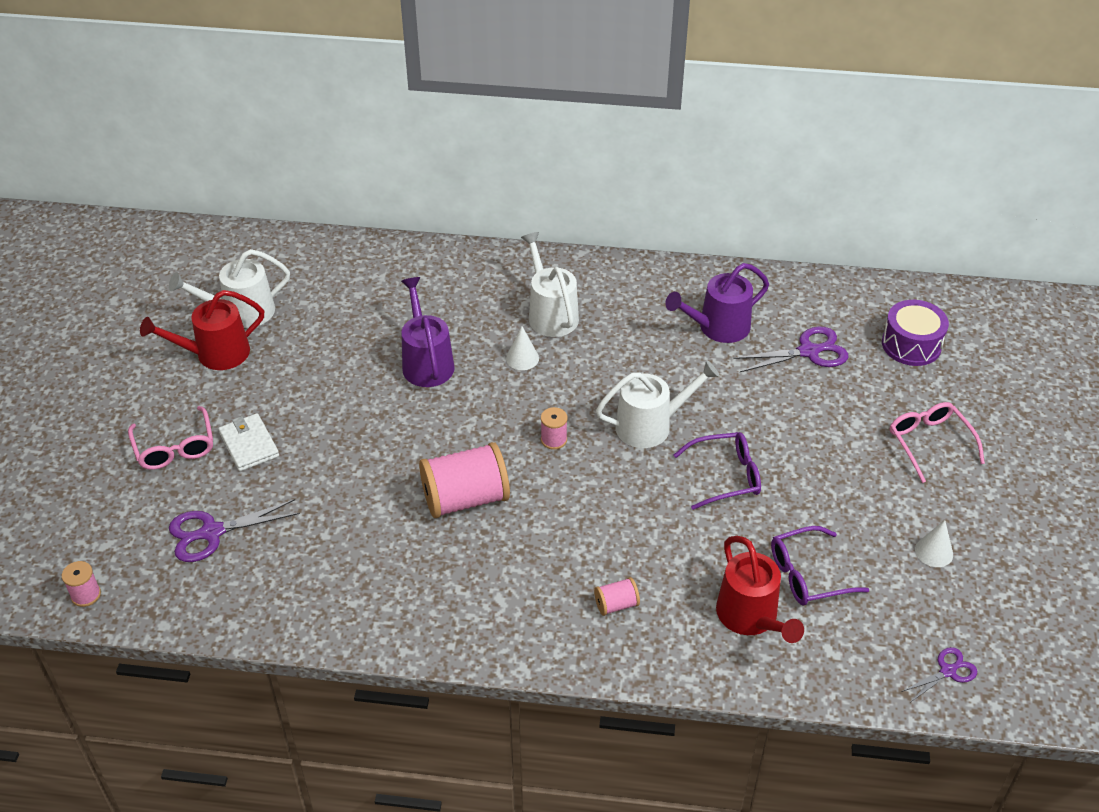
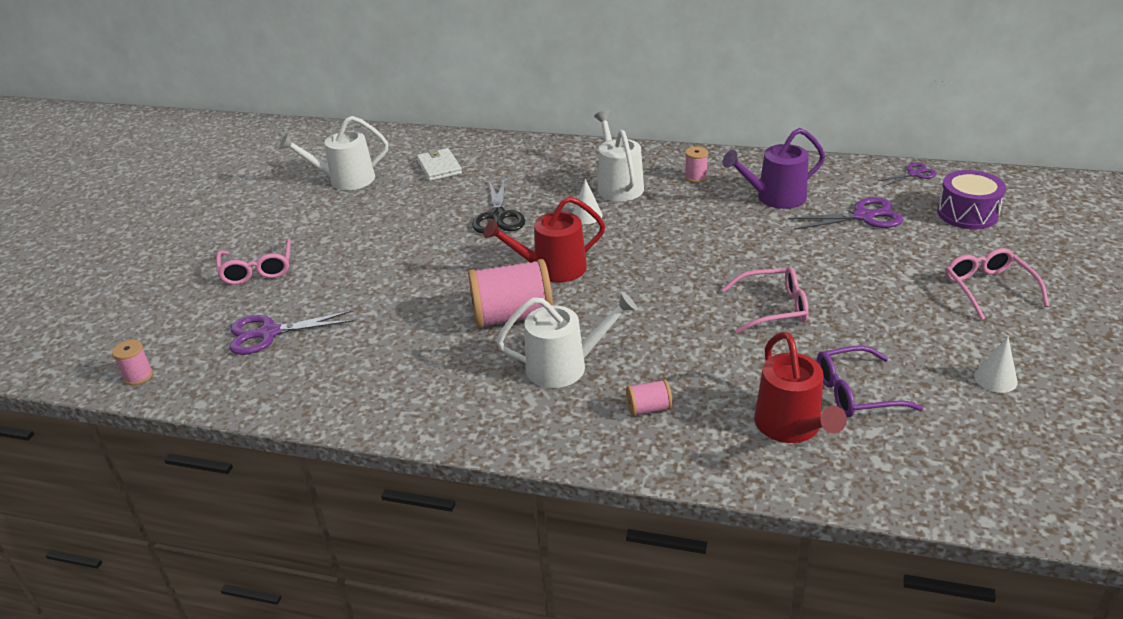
camera: 10 degrees right, 10 degrees down
red watering can [140,290,264,370] -> red watering can moved to [484,196,605,283]
white wallet [218,413,279,471] -> white wallet moved to [417,148,462,181]
purple watering can [401,277,455,387] -> black scissors [472,178,525,234]
pink spool [541,407,568,450] -> pink spool moved to [685,147,708,183]
white watering can [596,360,720,448] -> white watering can moved to [497,292,637,388]
purple glasses [674,432,761,510] -> pink glasses [722,267,809,333]
purple scissors [901,647,977,702] -> purple scissors moved to [878,163,937,187]

